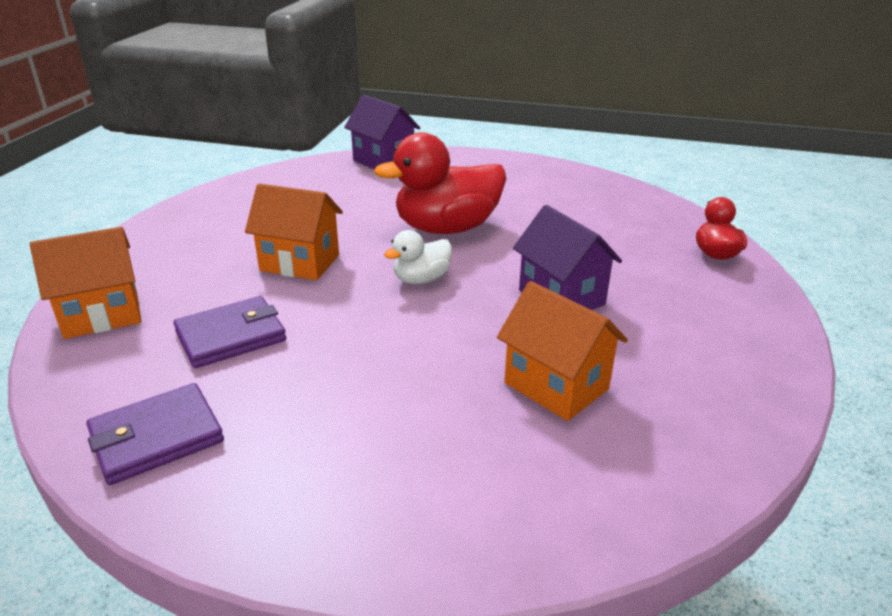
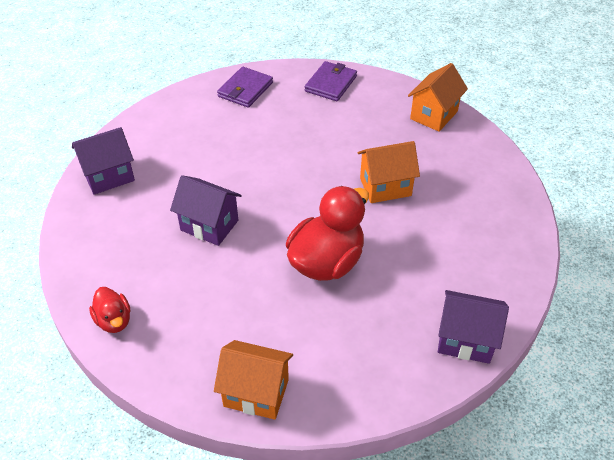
camera: 150 degrees right, 15 degrees up
purple wallet [173,296,286,368] -> purple wallet moved to [217,67,273,108]
white duck [384,230,452,284] -> none
orange house [497,281,628,421] -> orange house moved to [214,340,293,420]
none -> purple house [72,127,135,195]

